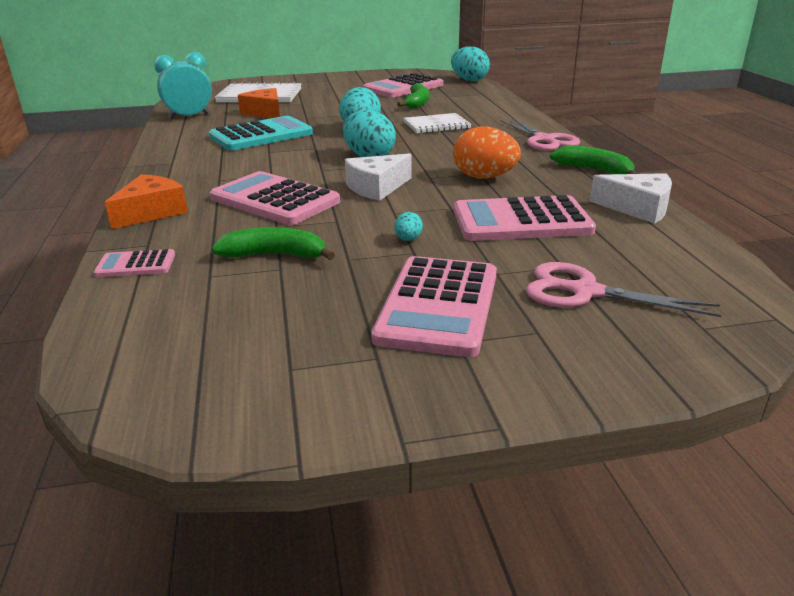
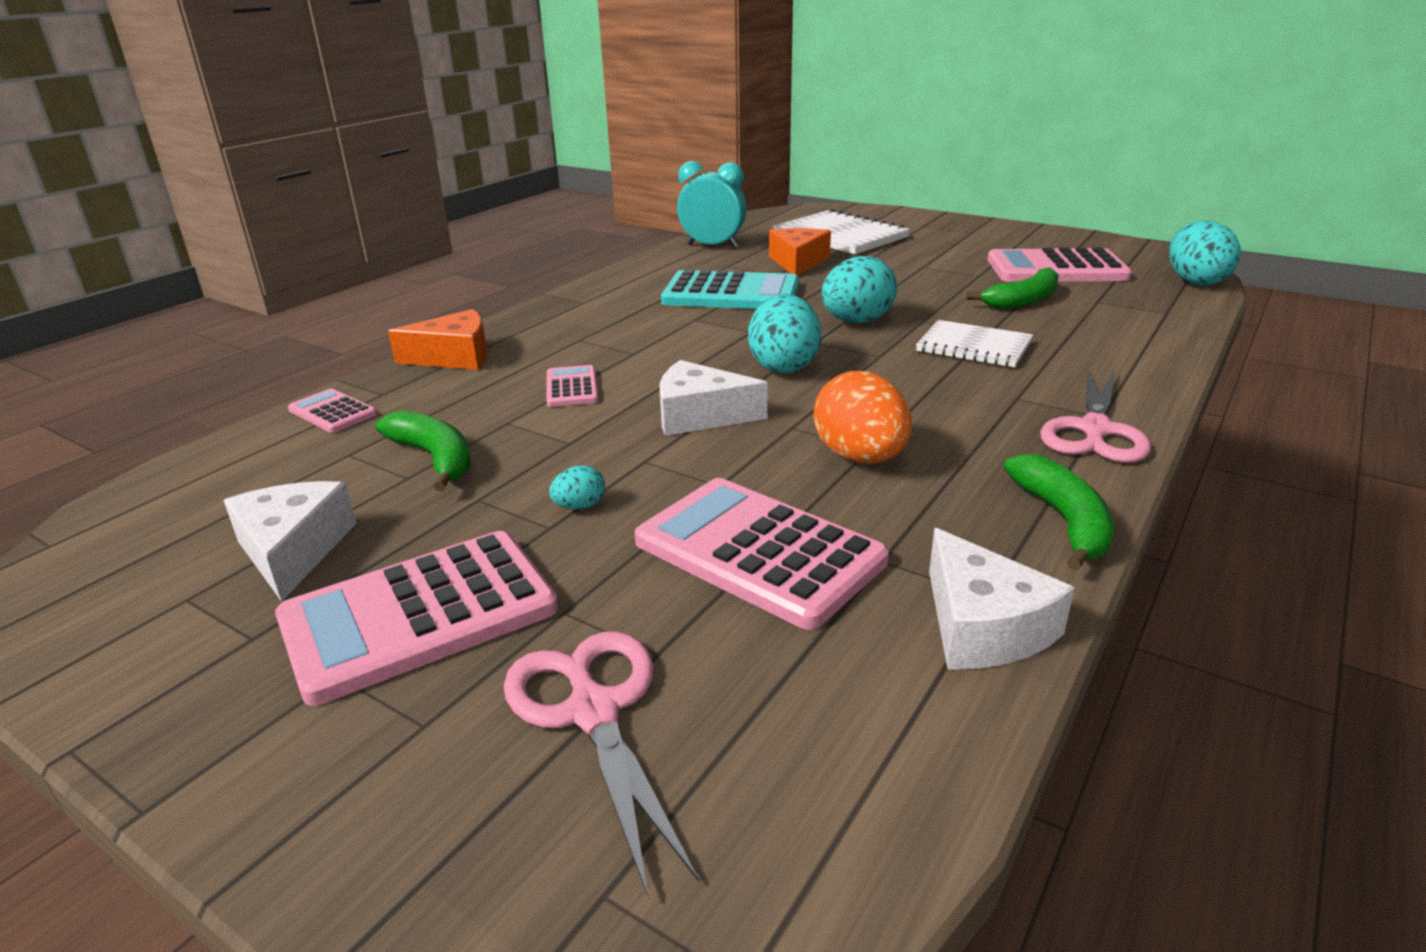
camera: 45 degrees right, 0 degrees up
pink calculator [210,171,340,225] -> pink calculator [547,365,599,407], size x0.49
none -> white cheese [223,481,356,602]

